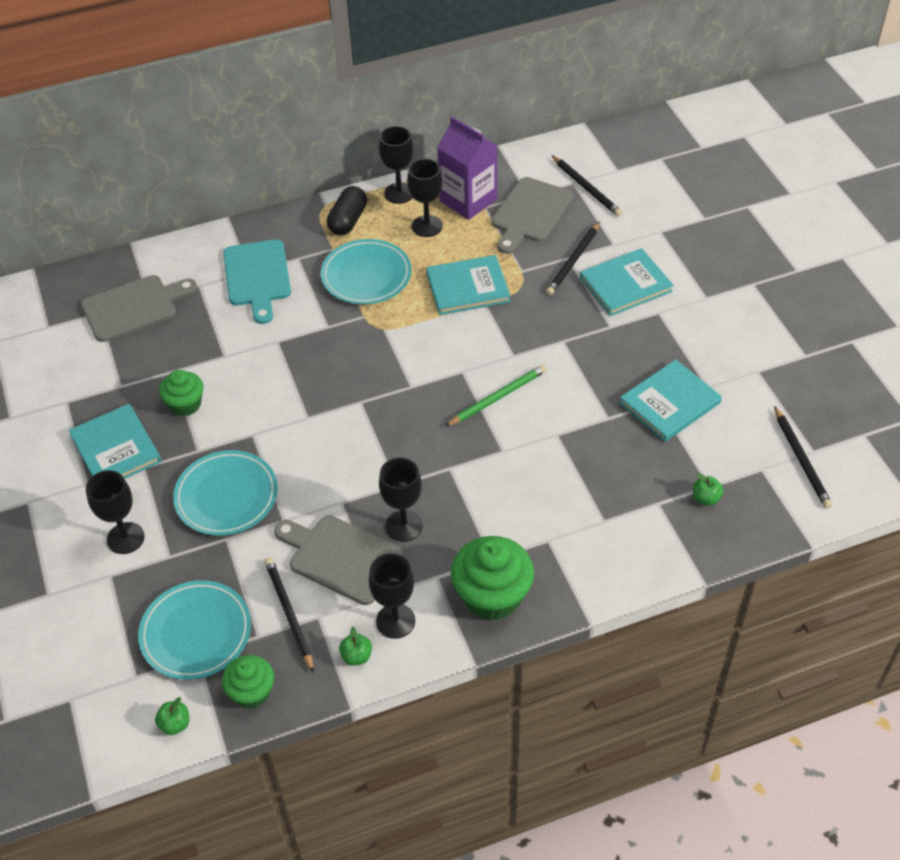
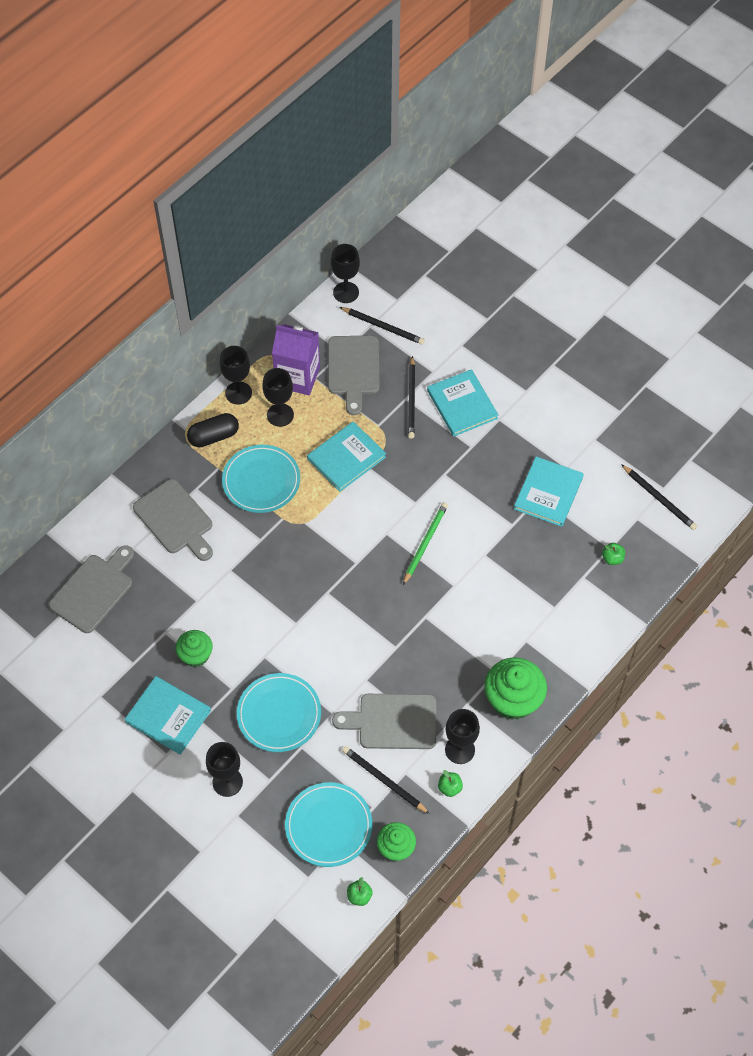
camera: 30 degrees left, 10 degrees up
turquoise cutting board [223,239,291,324] -> grey cutting board [133,479,213,561]
black capsule [327,186,367,235] -> black capsule turned 75 degrees clockwise [187,413,239,447]
black goblet [379,457,423,542] -> black goblet moved to [331,244,360,303]
turquoise book [580,248,674,316] -> turquoise book turned 60 degrees counterclockwise [427,369,498,437]

